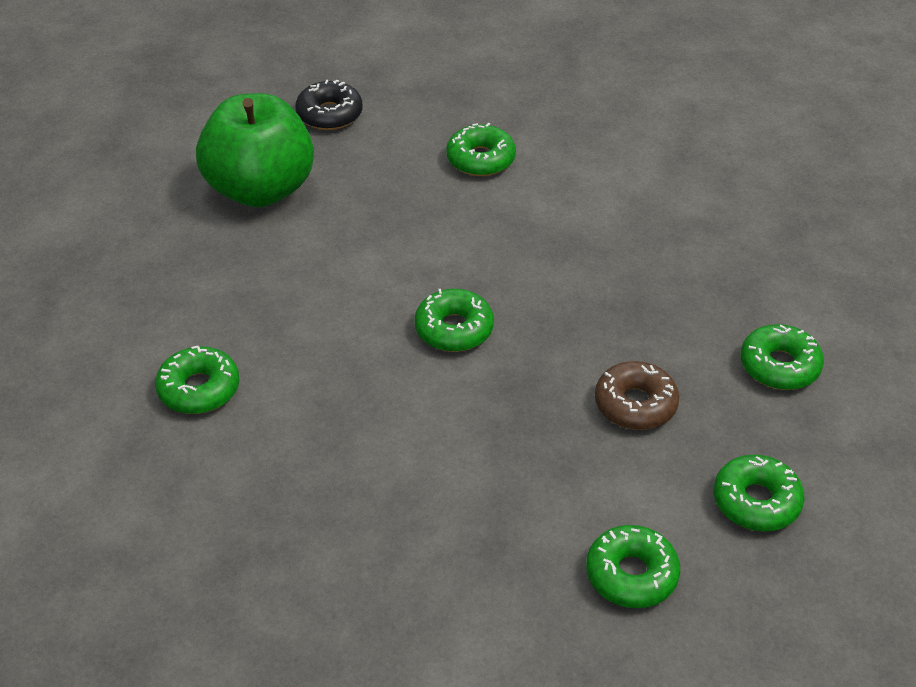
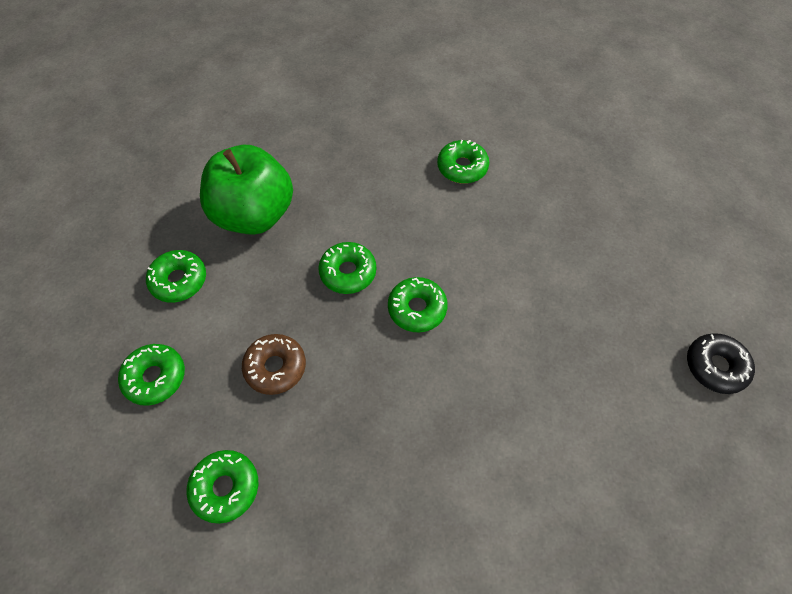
camera: 125 degrees right, 15 degrees up
green apple [196,93,314,208] -> green apple moved to [200,145,293,235]
green donut [446,123,516,176] -> green donut moved to [318,242,376,294]

